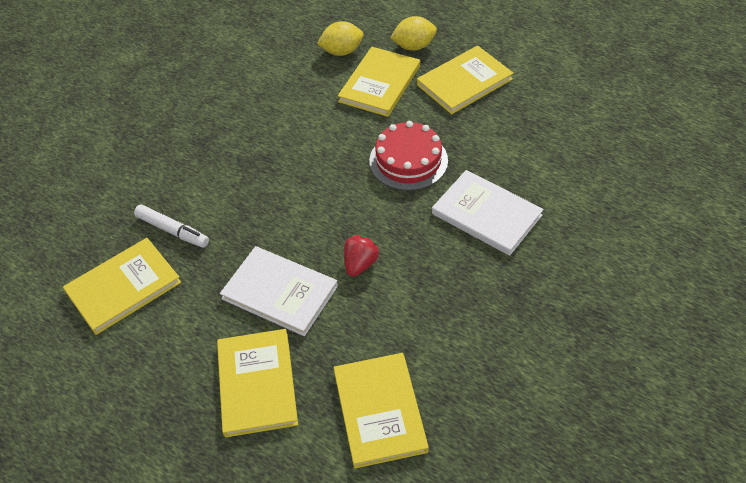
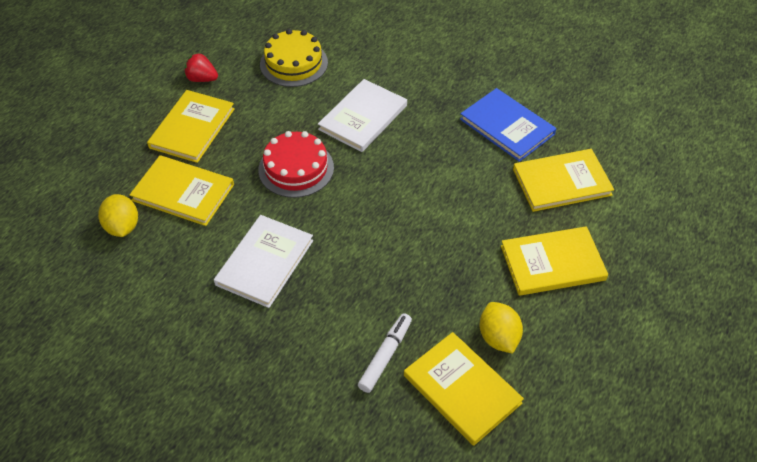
camera: 95 degrees left, 0 degrees up
white book [220,246,338,336] -> white book moved to [214,215,313,308]
red strawberry [344,235,379,277] -> red strawberry moved to [184,53,218,82]
yellow lemon [390,16,437,51] -> yellow lemon moved to [480,302,523,354]
yellow book [417,46,514,114] -> yellow book turned 60 degrees clockwise [147,90,235,163]
none -> yellow cake [260,29,328,87]
none -> blue book [460,88,556,162]

